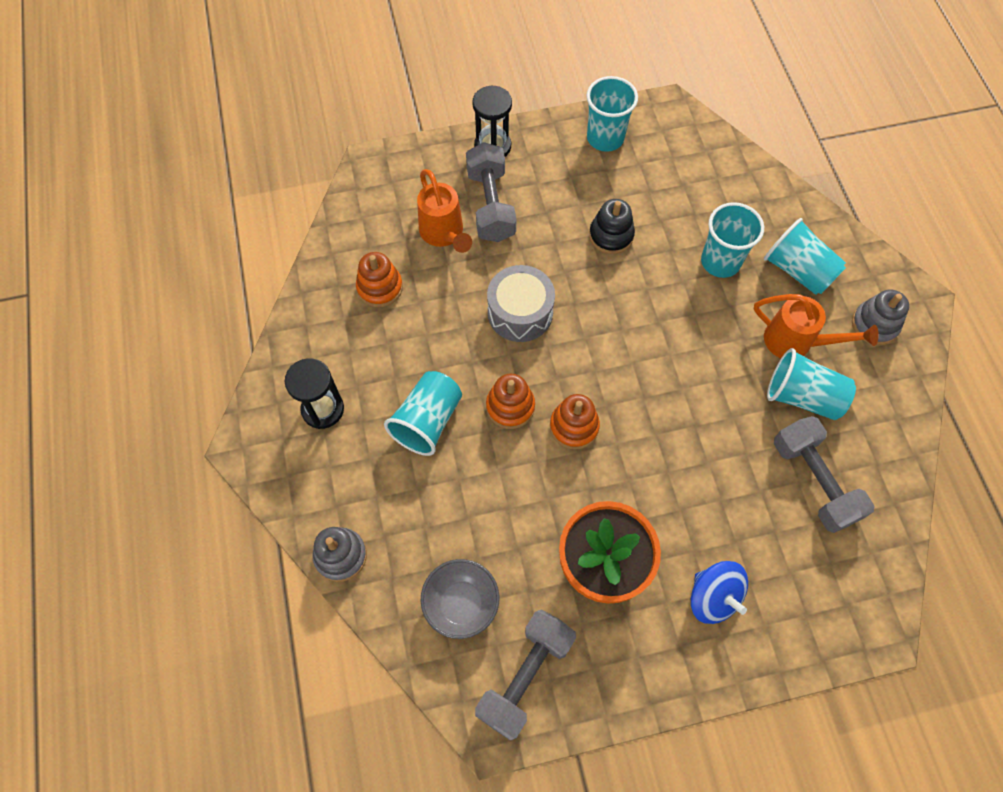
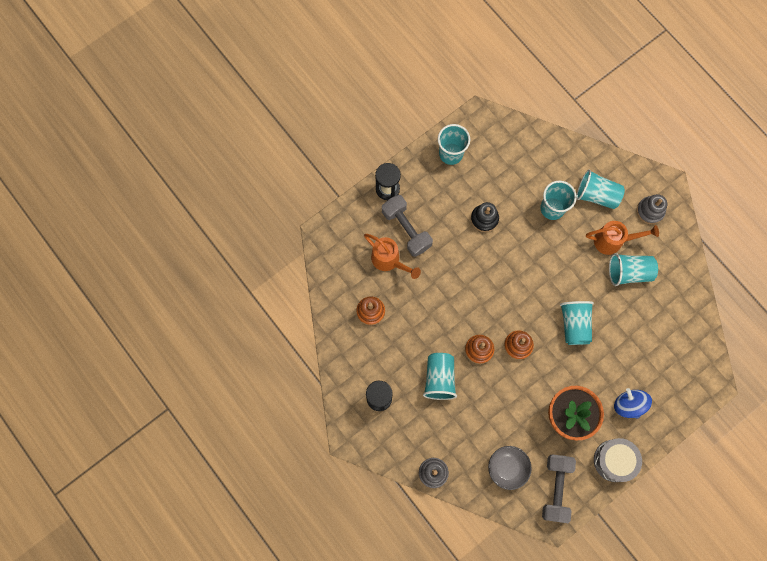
camera: 25 degrees left, 10 degrees up
grey drum [487,265,555,342] -> grey drum moved to [594,438,642,482]
blue spinning top [691,561,748,624] -> blue spinning top turned 150 degrees counterclockwise [614,388,652,419]
grey dumbbell [774,416,875,533] -> none
none -> turquoise cup [560,301,594,345]

